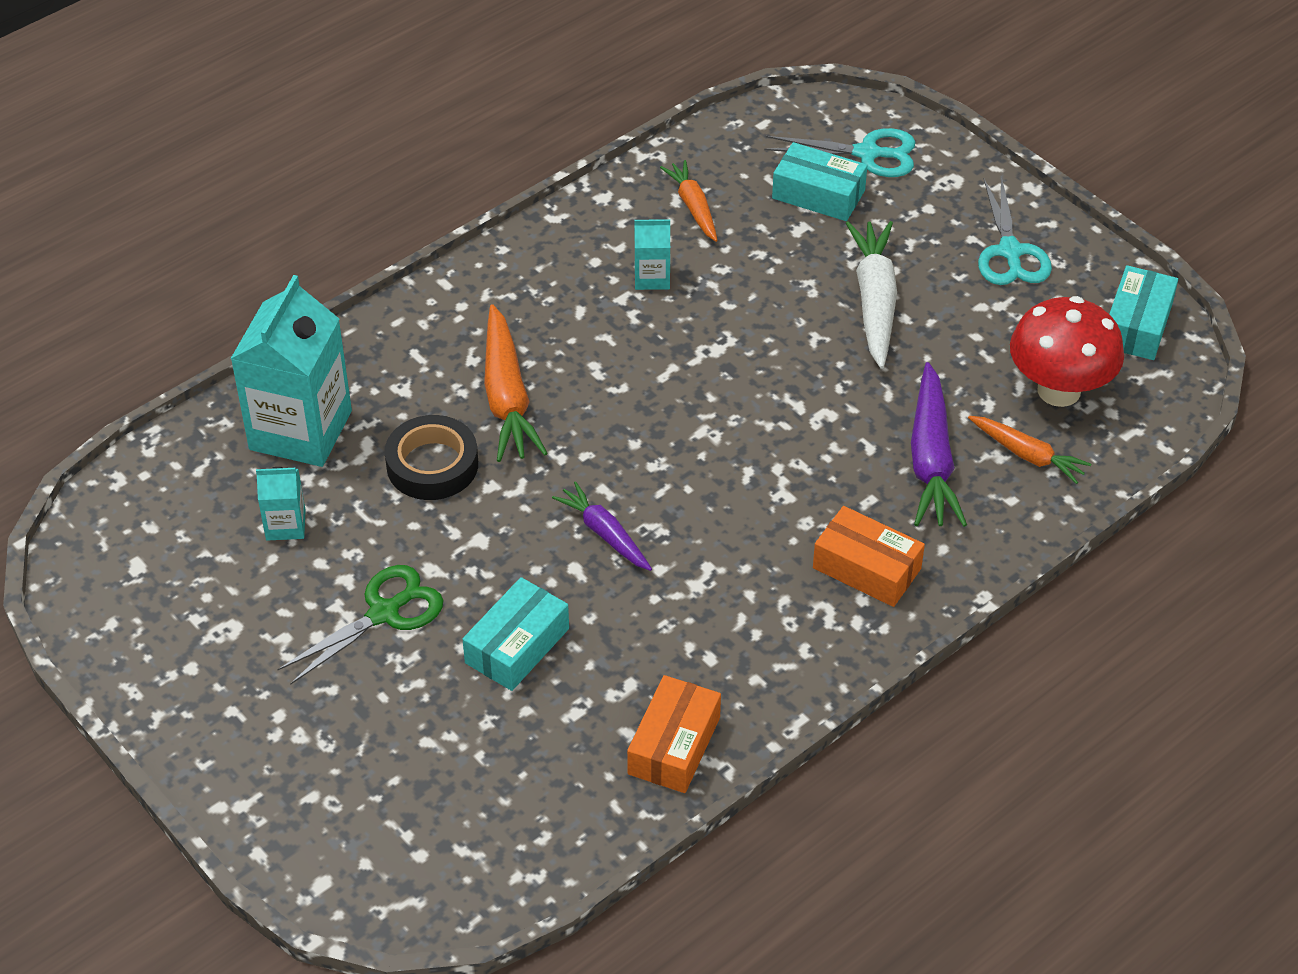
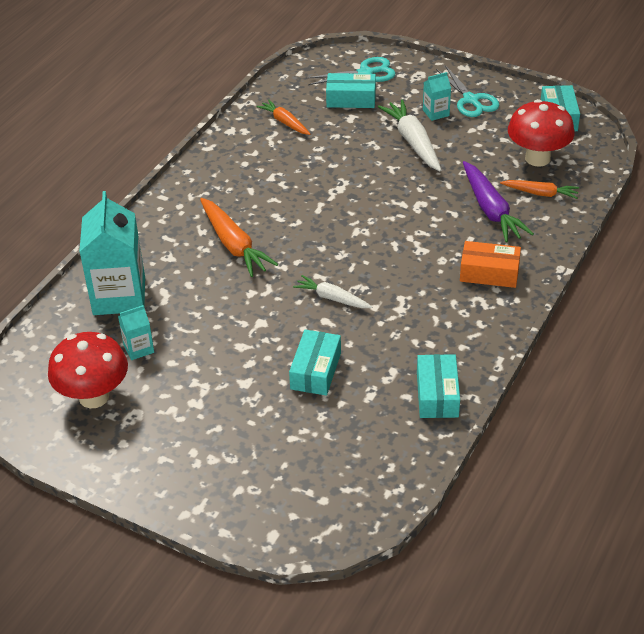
camera: 20 degrees left, 5 degrees down
green scissors [277,565,444,685] -> none
black tape [385,415,478,500] -> none
purple carrot [552,481,652,571] -> white carrot [293,275,372,308]
orange box [627,675,721,793] -> turquoise box [417,354,460,418]
turquoise carton [634,219,670,290] -> turquoise carton moved to [423,72,451,121]
none -> red mushroom [48,332,128,408]

